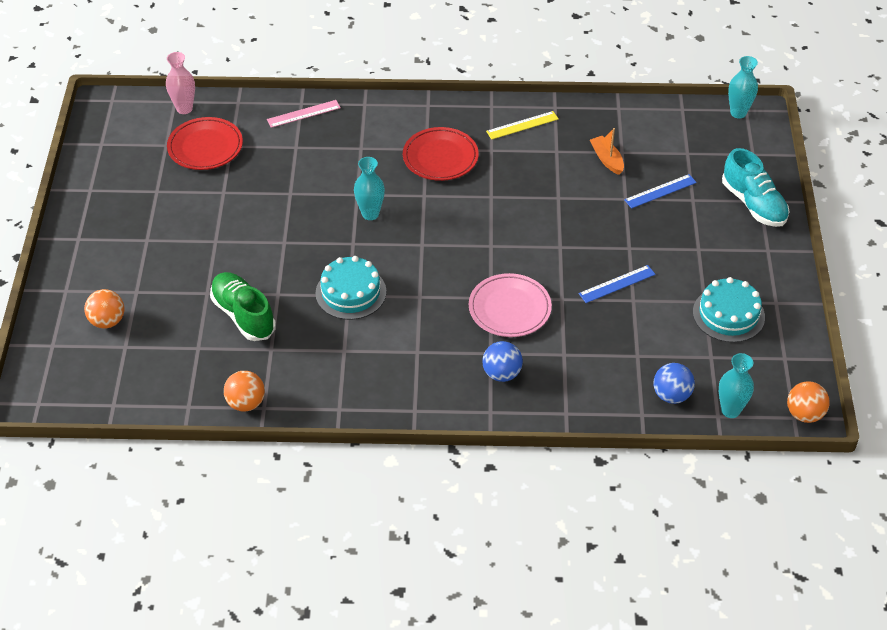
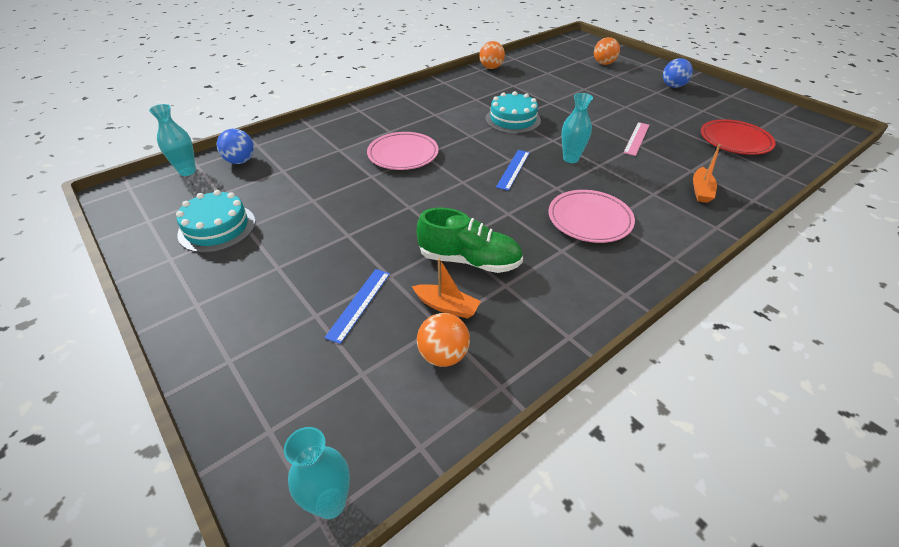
camera: 140 degrees right, 5 degrees down
pink vase [166,52,195,114] -> none
green shoe [210,272,276,341] -> green shoe moved to [417,208,523,273]
pink ruler [267,100,341,128] -> pink ruler moved to [623,122,649,156]
red plate [403,127,479,181] -> pink plate [548,190,635,243]
blue ball [482,341,523,382] -> blue ball moved to [663,58,693,88]
yellow ruler [486,111,559,140] -> none
blue ruler [579,265,655,303] -> blue ruler moved to [496,150,530,191]
turquoise shoe [722,148,789,227] -> none
orange ball [787,381,830,423] -> orange ball moved to [417,313,470,367]
none -> orange boat [693,144,721,203]

